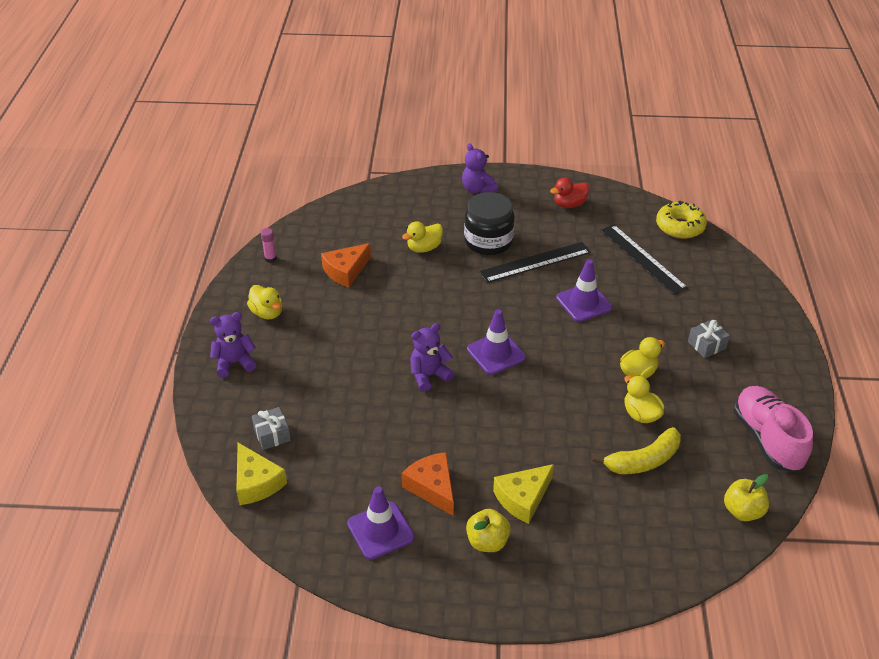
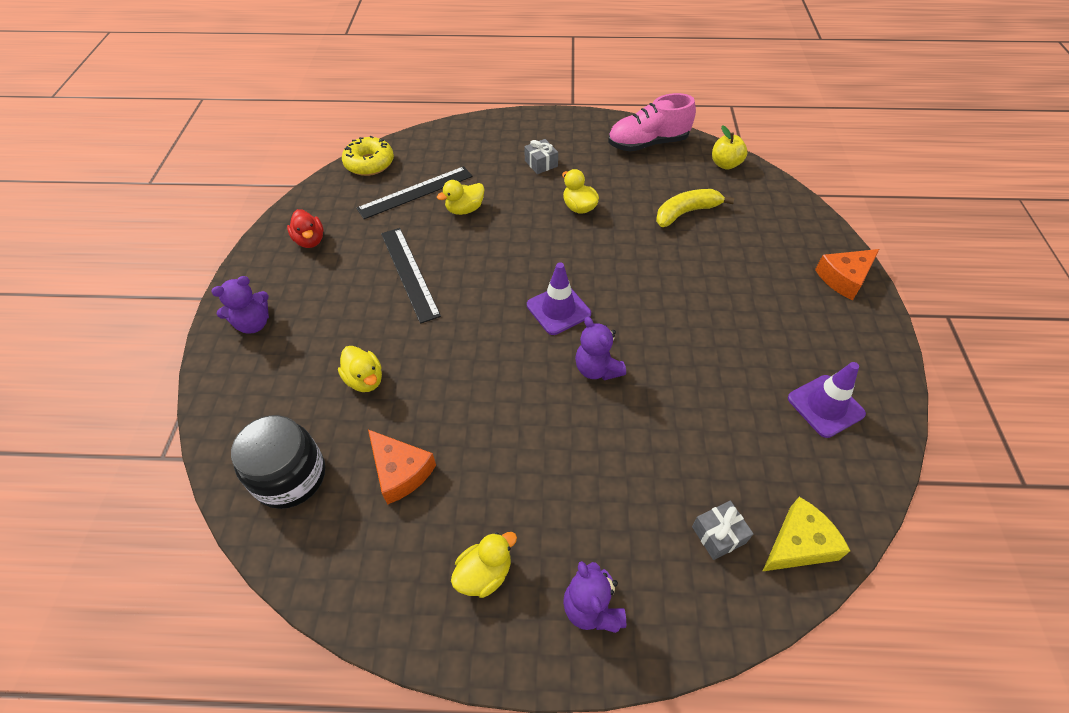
camera: 90 degrees left, 10 degrees up
pink glue stick [261,228,277,263] -> none
orange cheese [401,452,454,516] -> orange cheese moved to [815,249,879,300]
black jar [464,192,515,255] -> black jar moved to [231,415,325,509]
yellow apple [466,509,511,552] -> none
yellow cheese [493,464,554,524] -> none
purple traffic cone [556,259,612,322] -> none
yellow banana [593,427,681,474] -> yellow banana turned 90 degrees counterclockwise [656,189,734,227]
yellow duck [624,375,664,423] -> yellow duck moved to [437,180,485,215]

